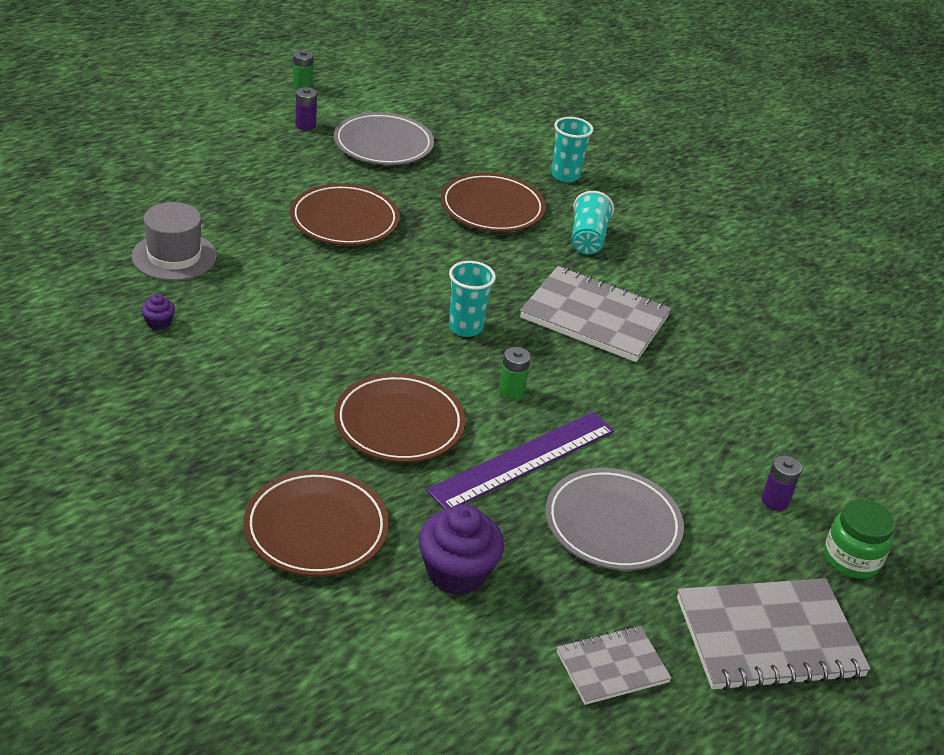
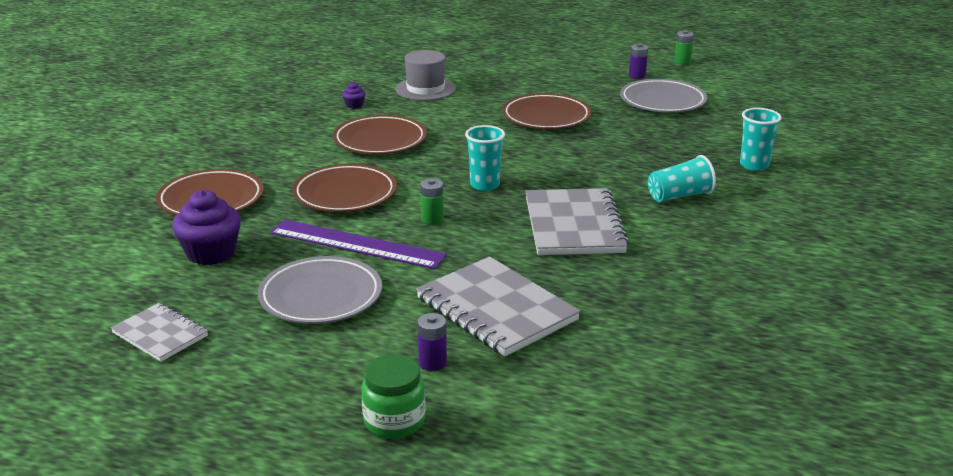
camera: 65 degrees right, 10 degrees down
brown plate [441,173,546,232] -> brown plate moved to [333,115,427,154]
grey notebook [677,578,871,691] -> grey notebook moved to [416,256,580,356]

